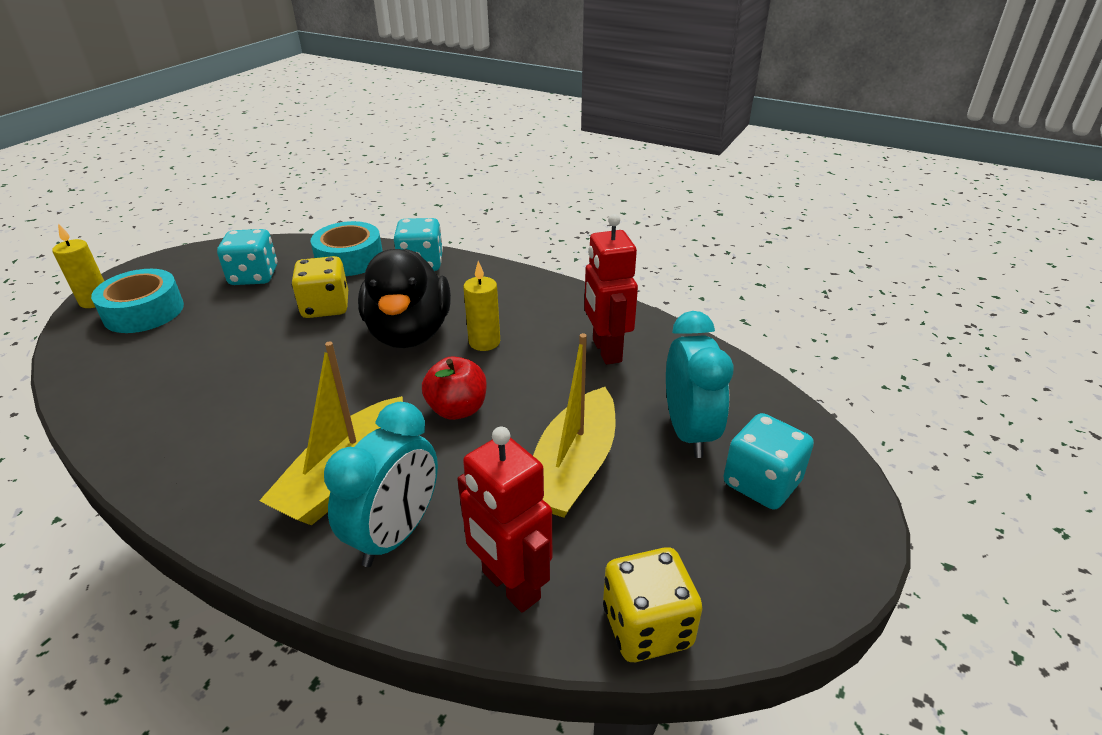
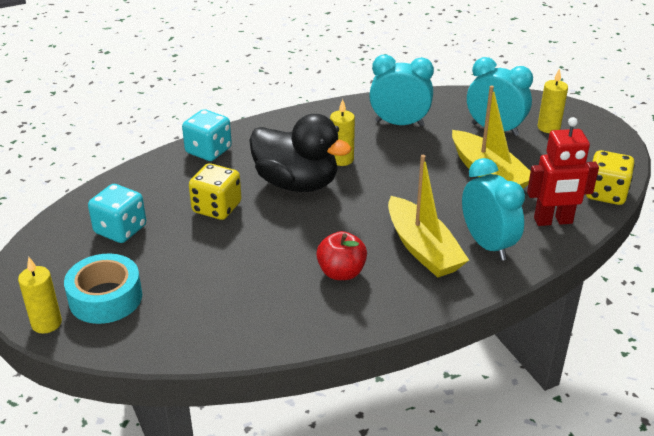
camera: 55 degrees left, 0 degrees up
turquoise tape [310,221,382,276] -> none
red apple [422,356,487,420] -> red apple moved to [316,231,367,280]
red robot [584,214,638,364] -> turquoise clock [369,54,434,126]
turquoise dice [723,413,814,509] -> yellow candle [538,68,568,133]

